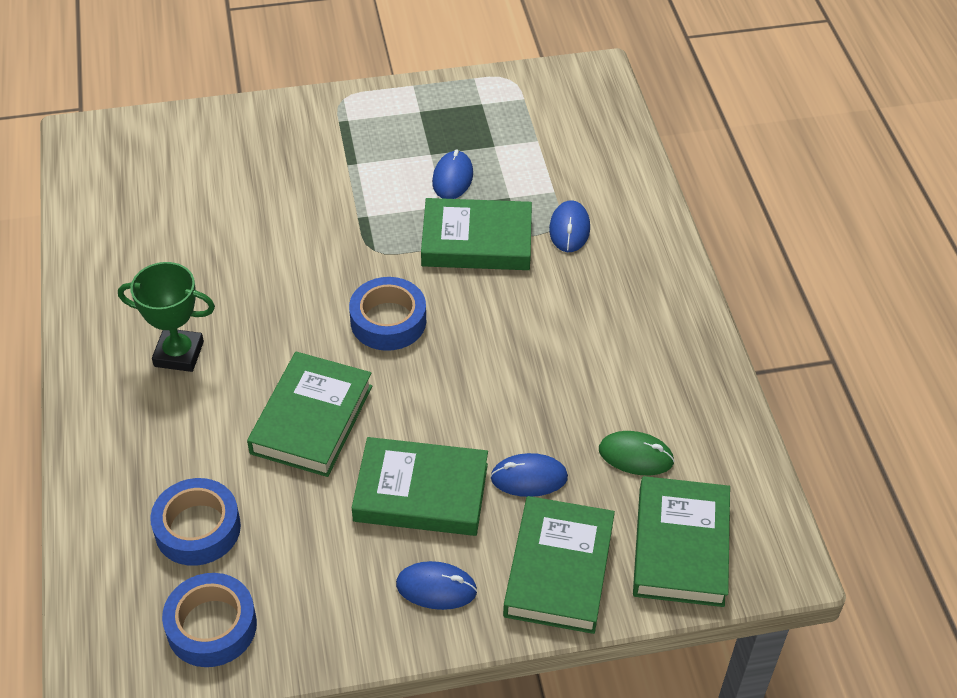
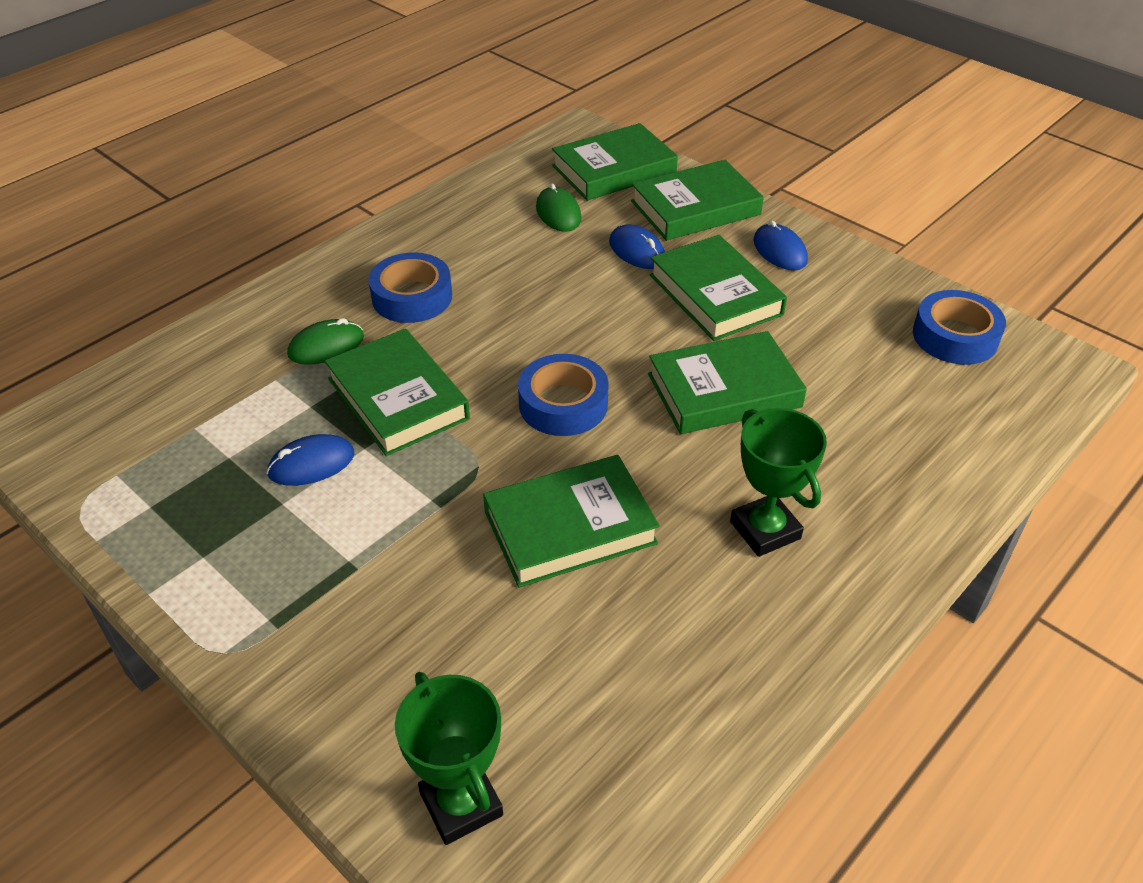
camera: 125 degrees left, 5 degrees down
blue tape [150,478,241,566] -> blue tape moved to [368,253,452,323]
blue mouse [549,200,590,252] -> green mouse [287,318,364,365]
none -> green trophy [395,672,503,845]
none -> green book [483,455,660,588]

